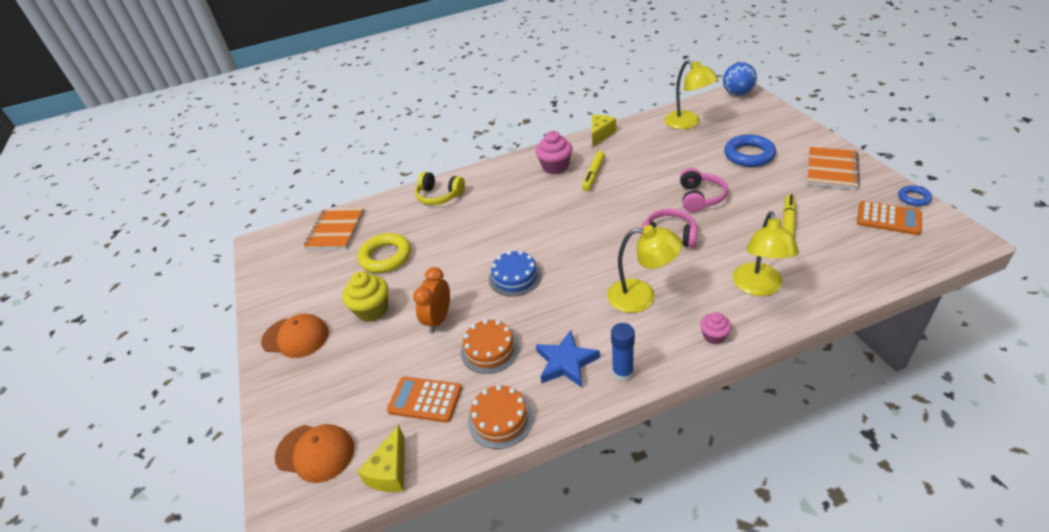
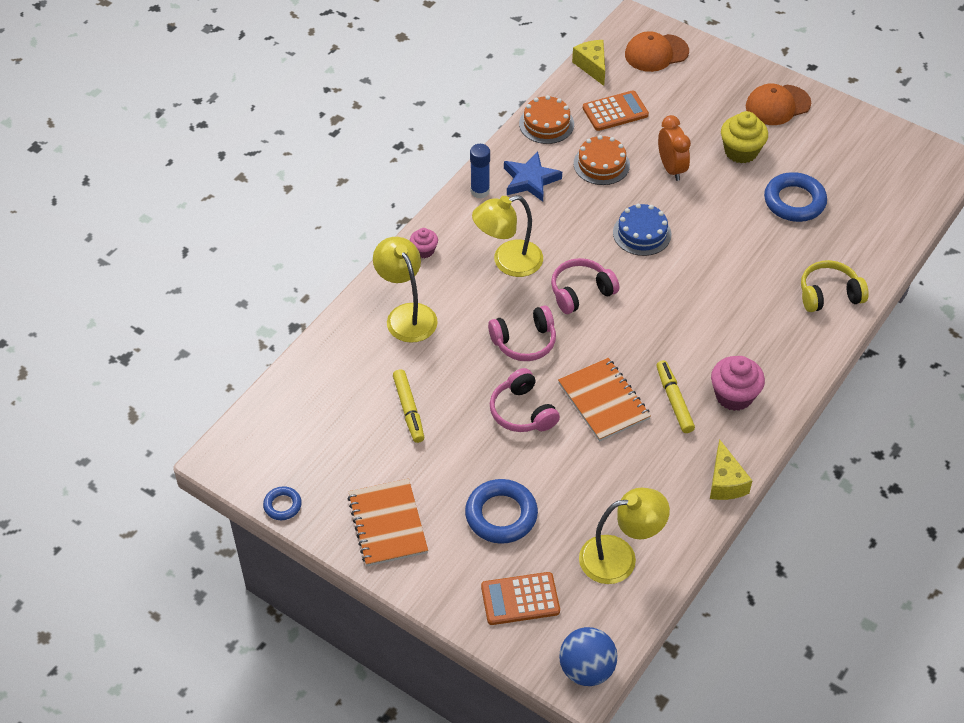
camera: 140 degrees right, 10 degrees up
orange notebook [304,207,364,250] -> orange notebook moved to [558,358,651,441]
yellow ring [358,233,411,273] -> blue ring [764,172,827,222]
yellow lamp [664,60,718,129] -> yellow lamp turned 150 degrees clockwise [579,488,670,584]
orange calculator [857,201,922,235] -> orange calculator moved to [481,572,560,625]
none -> pink headphones [551,258,619,314]

